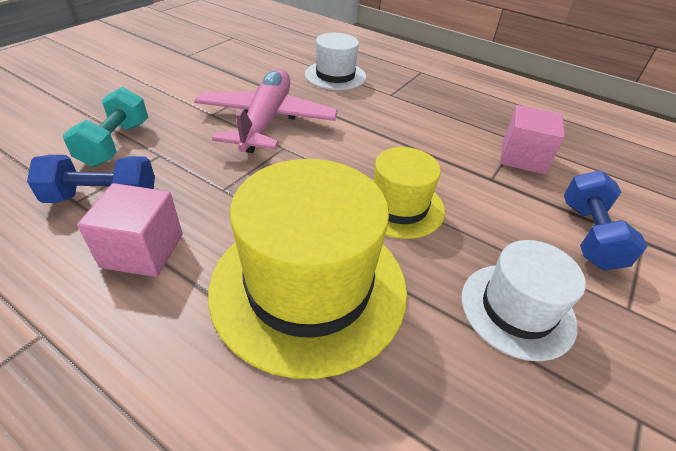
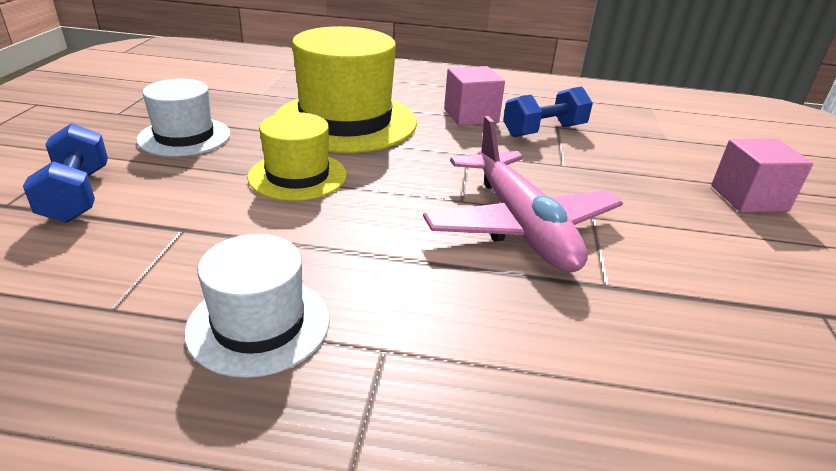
camera: 155 degrees right, 10 degrees down
turquoise dumbbell [63,87,148,167] -> none
white hat [305,33,366,90] -> white hat moved to [184,234,330,378]
pink cube [500,105,565,174] -> pink cube moved to [711,139,813,213]

